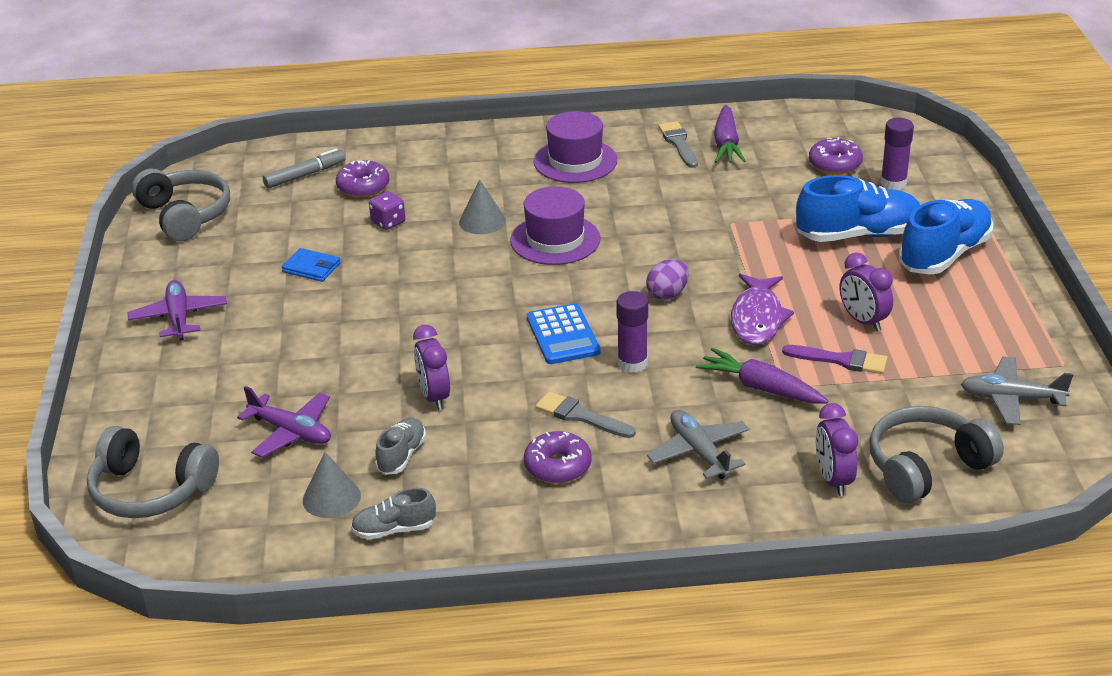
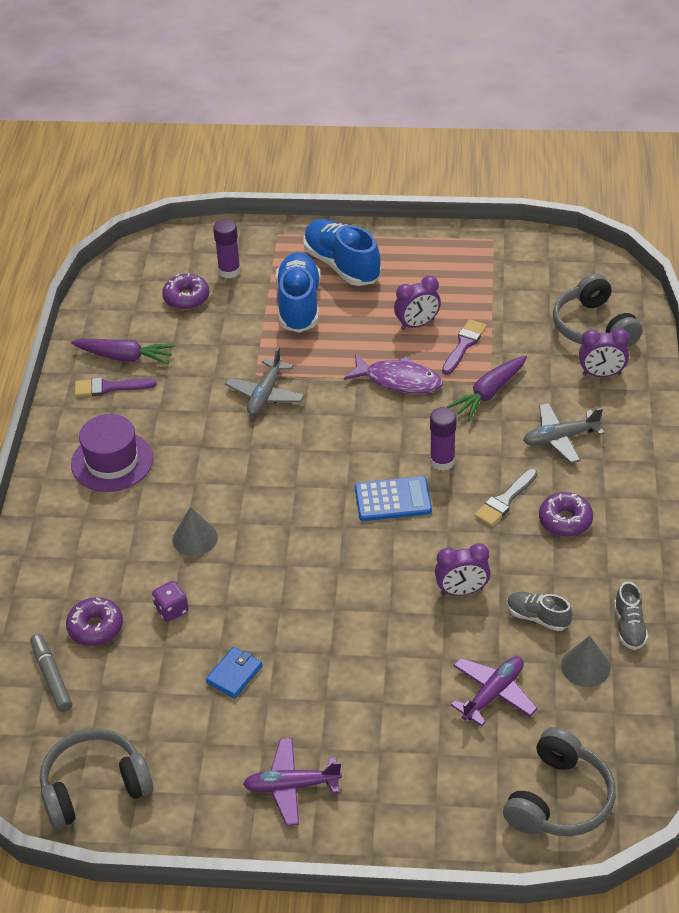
camera: 80 degrees left, 10 degrees up
purple hat [510,186,600,265] -> none
purple egg [646,259,689,300] -> none
grey brush [658,121,698,168] -> purple brush [75,377,157,397]
grey plane [961,356,1073,425] -> grey plane moved to [225,347,305,415]

